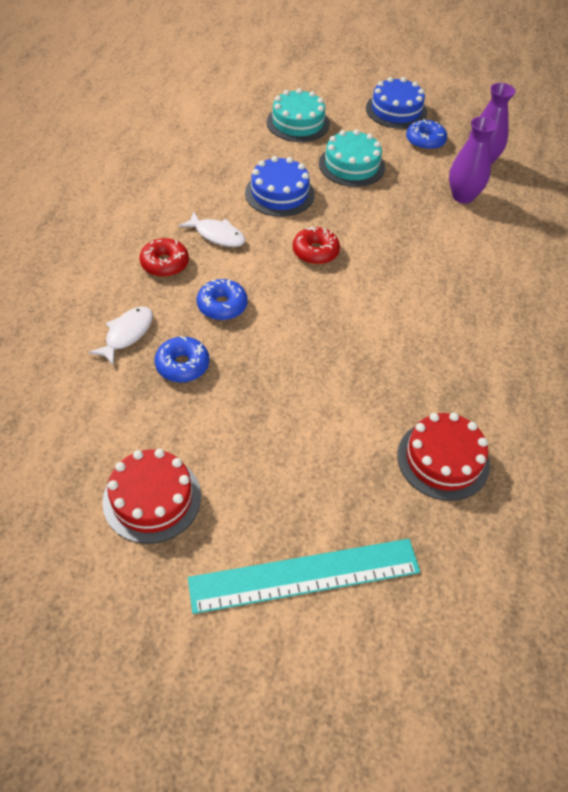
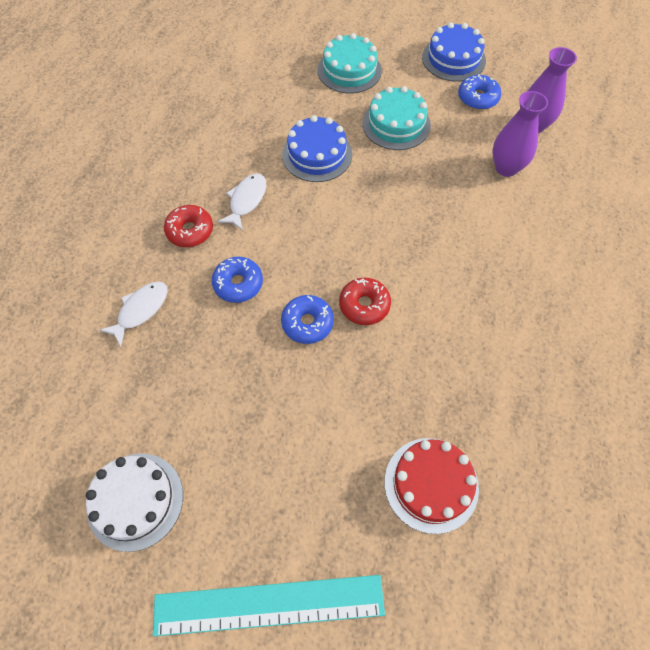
camera: 10 degrees right, 10 degrees up
red cake [102,449,201,544] -> white cake [86,453,183,552]
blue donut [155,336,209,383] -> blue donut moved to [281,295,334,344]
white fish [179,212,245,247] -> white fish turned 105 degrees counterclockwise [218,173,266,231]
red donut [293,226,340,265] -> red donut moved to [339,278,391,325]

